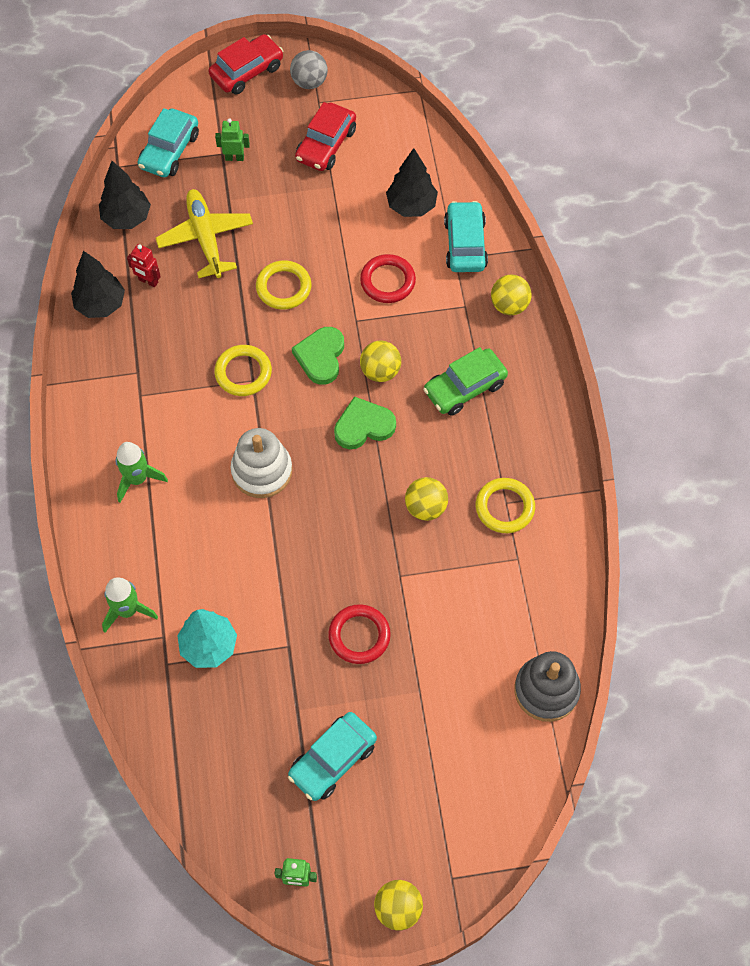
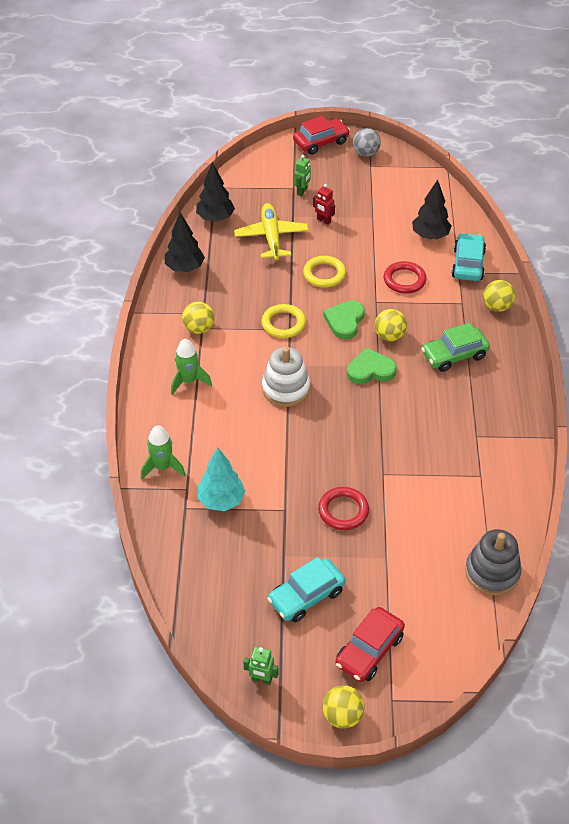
camera: 10 degrees right, 15 degrees down
red robot [127,244,161,288] -> red robot moved to [313,184,335,225]
turquoise car [137,108,199,177] -> none
green robot [215,118,250,161] -> green robot turned 105 degrees clockwise [294,155,311,196]
red car [295,102,356,171] -> red car moved to [335,607,405,682]
yellow ball [405,477,448,521] -> yellow ball moved to [182,302,214,334]
yellow ring [476,478,535,533] -> none

